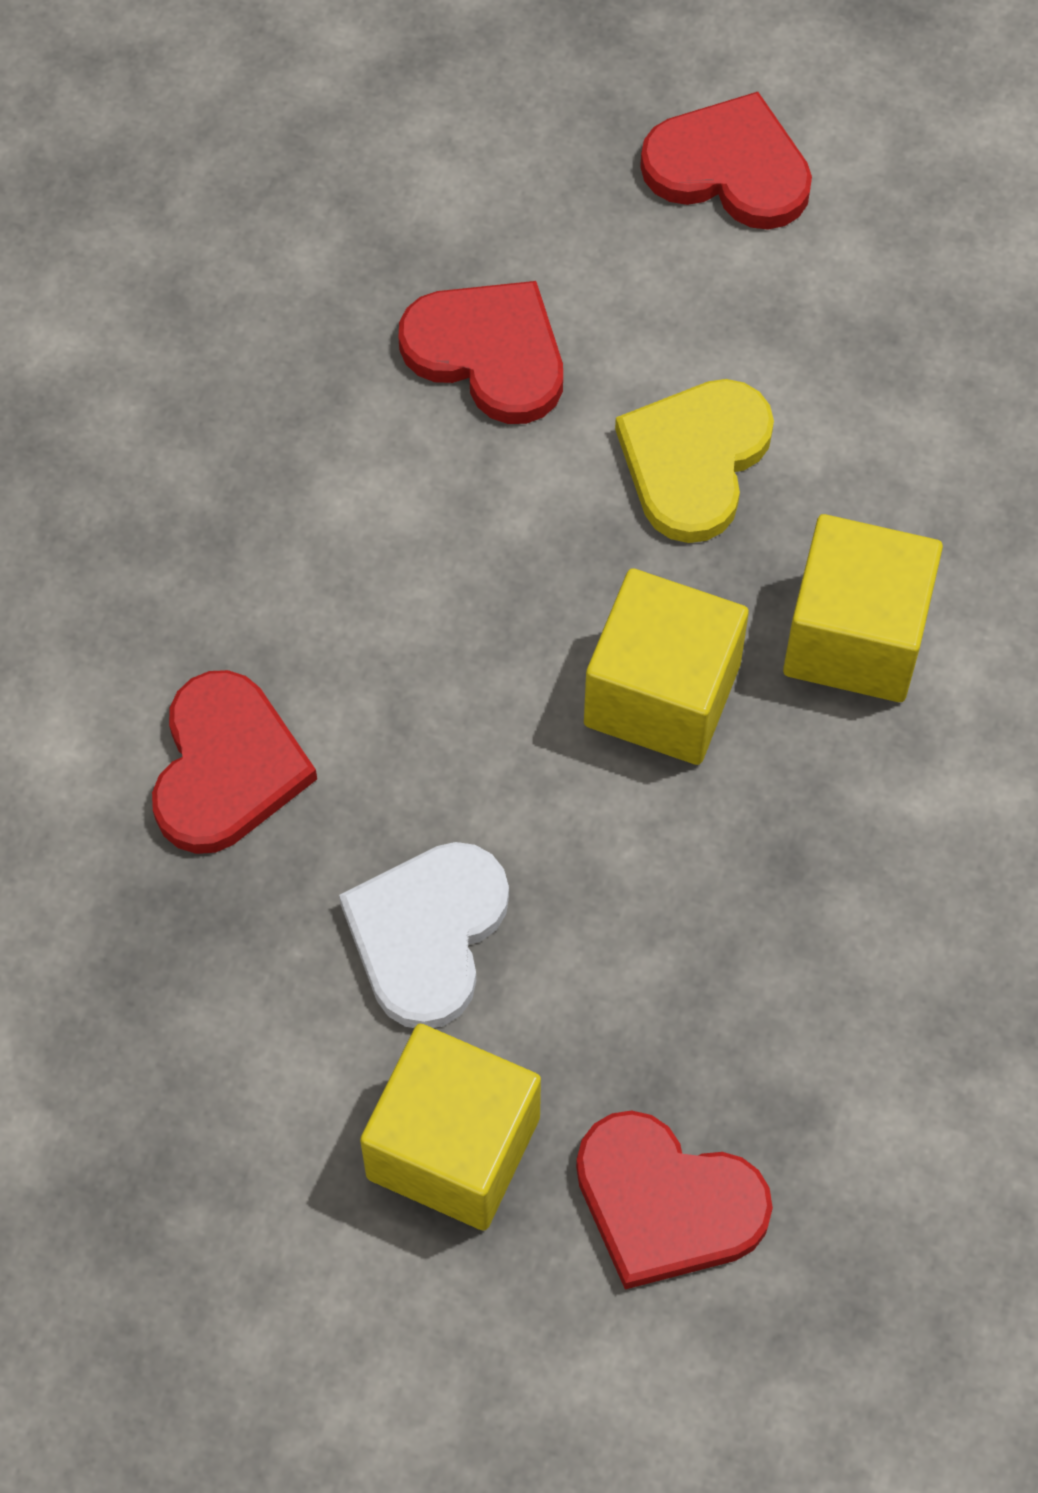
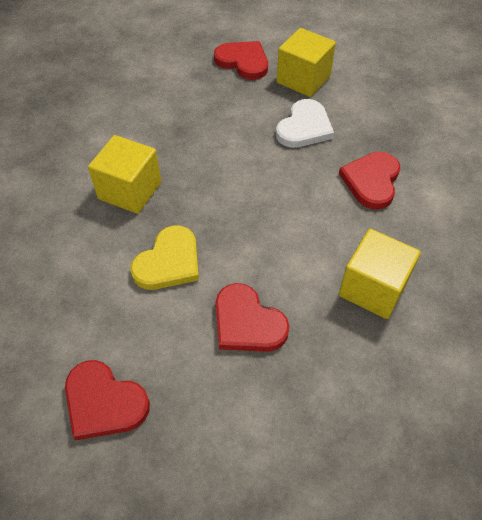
camera: 170 degrees left, 10 degrees down
yellow cube [584,568,749,765] -> yellow cube moved to [339,229,421,319]

